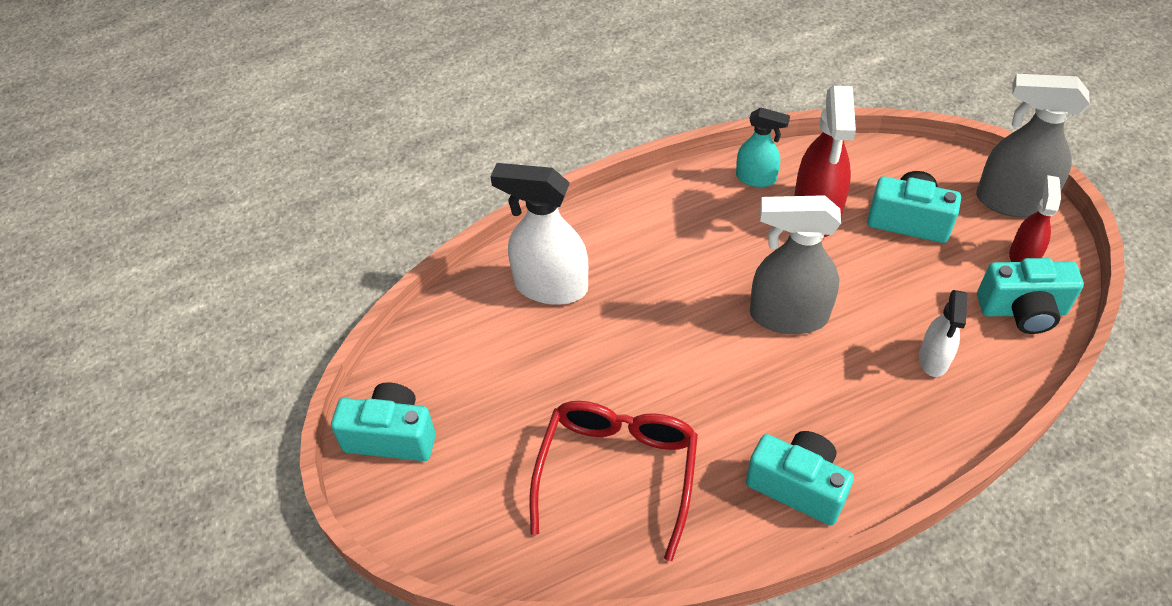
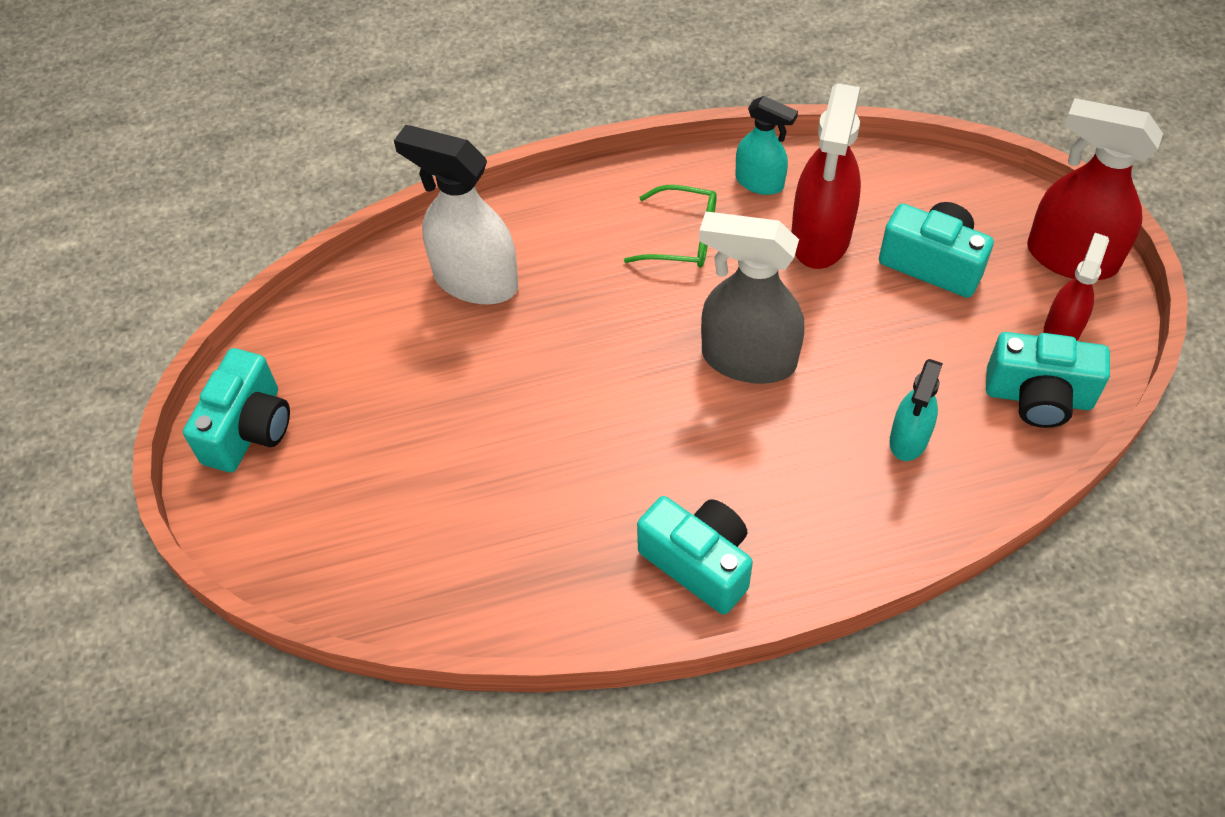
camera: 10 degrees right, 5 degrees up
turquoise camera [331,382,436,461] -> turquoise camera turned 90 degrees clockwise [183,348,290,472]
red glasses [530,401,698,561] -> none
white spray bottle [919,290,967,377] -> turquoise spray bottle [890,359,943,461]
grey spray bottle [976,74,1090,217] -> red spray bottle [1027,98,1163,280]
none -> green glasses [624,185,717,268]

